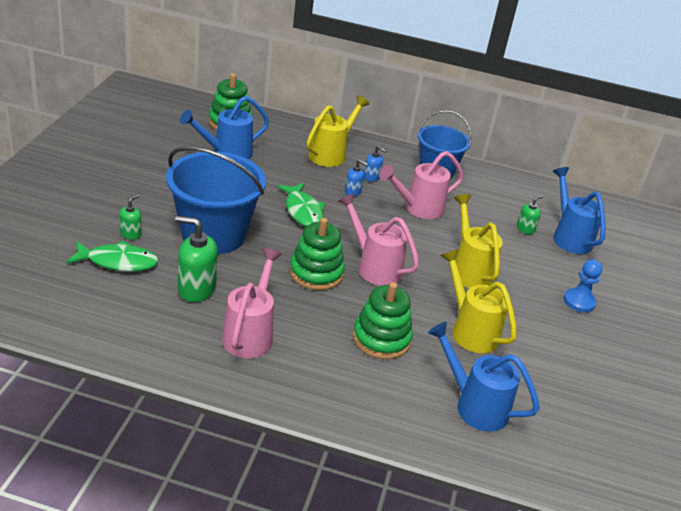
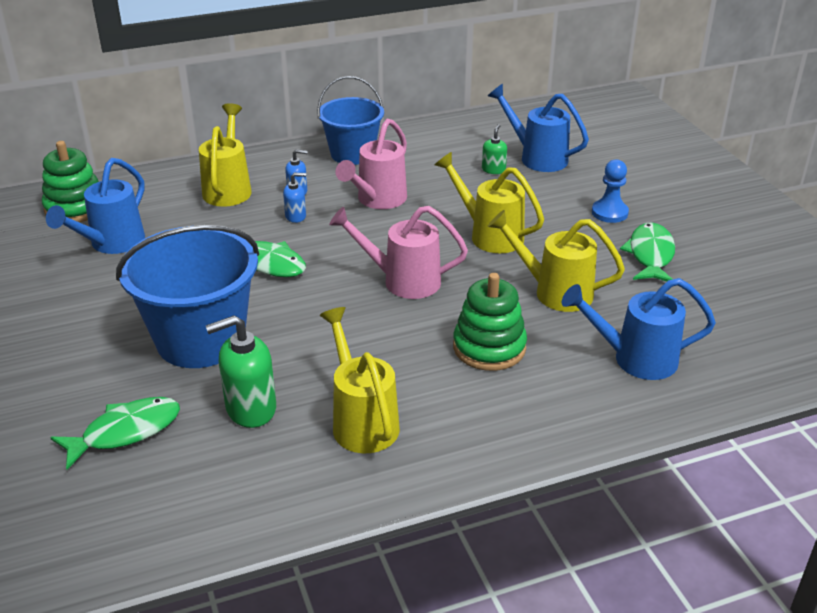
camera: 30 degrees left, 0 degrees up
green soap dispenser [119,194,142,240] -> none
pink watering can [222,248,282,358] -> yellow watering can [320,307,400,453]
green stacking toy [290,218,345,290] -> none
none -> green fish [620,223,675,281]

